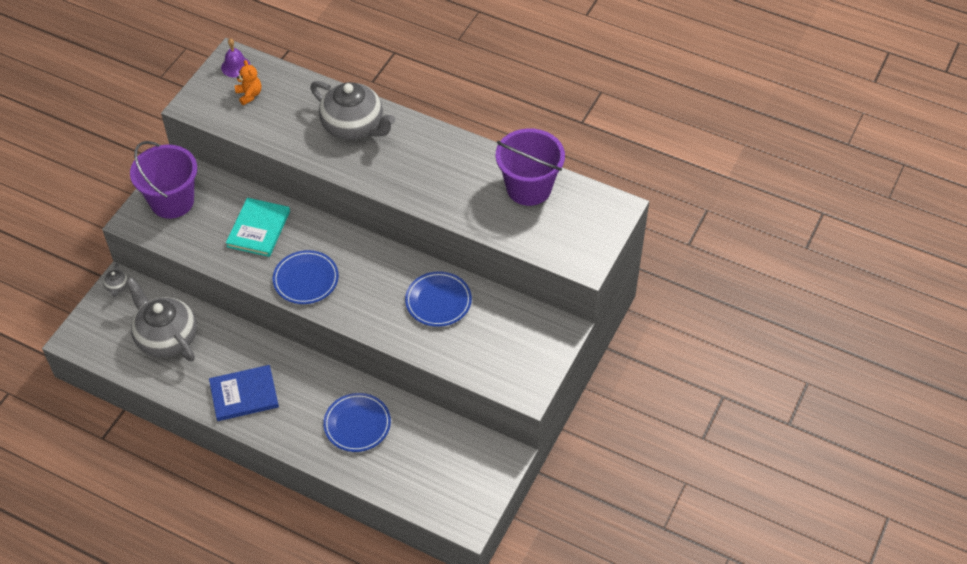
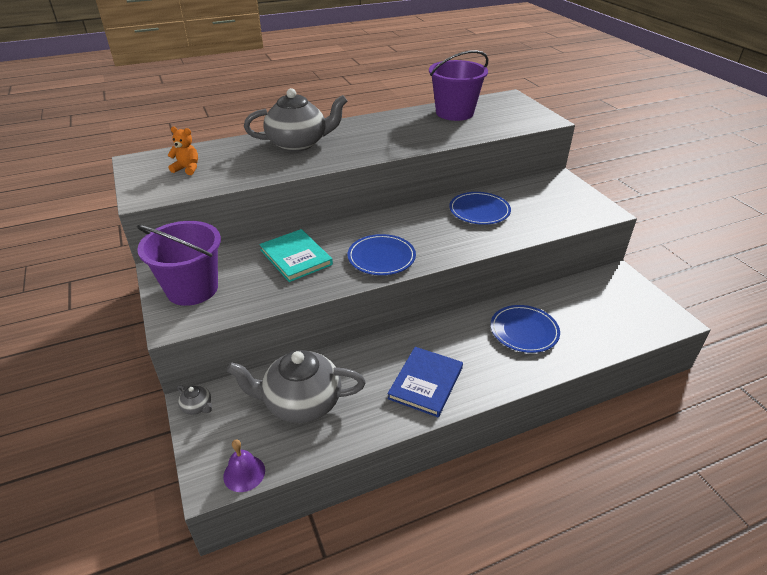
camera: 50 degrees left, 15 degrees down
purple bell [221,38,250,77] -> purple bell moved to [223,439,265,492]

